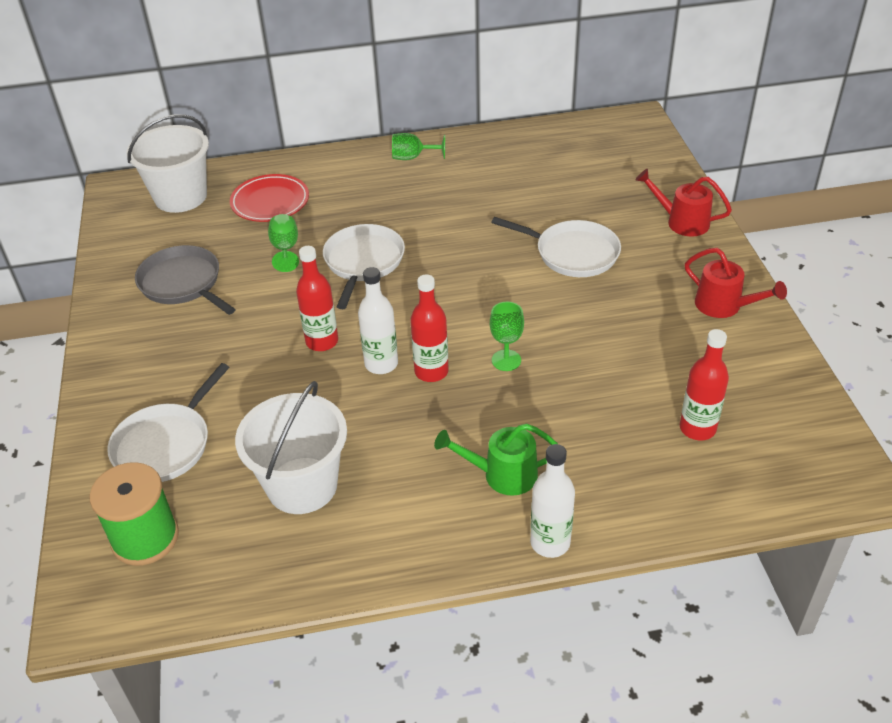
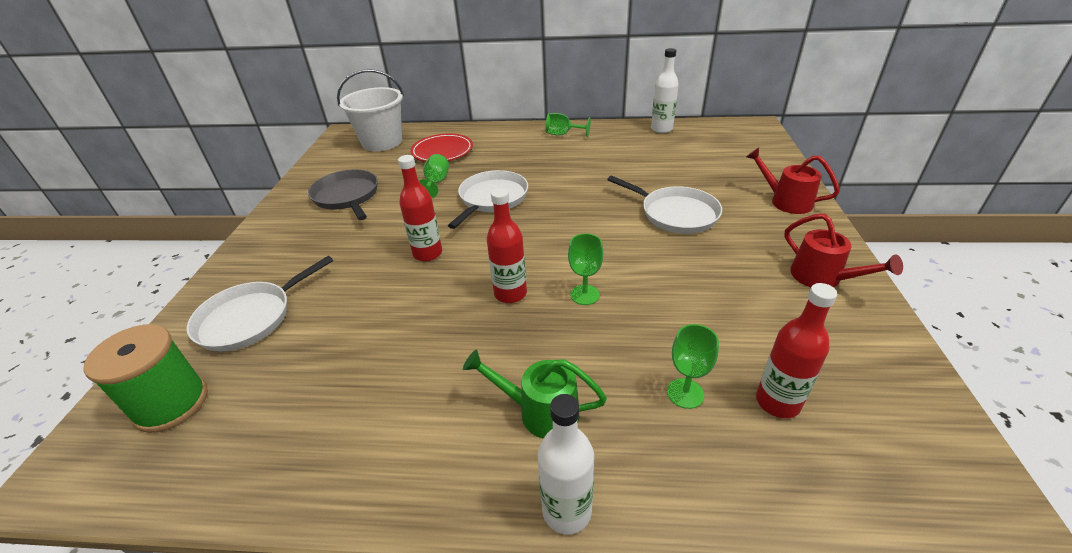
camera: 15 degrees right, 5 degrees down
white bucket [235,381,347,514] -> none
white bottle [358,267,398,374] -> white bottle moved to [651,48,679,133]
none -> green goblet [667,324,719,409]

